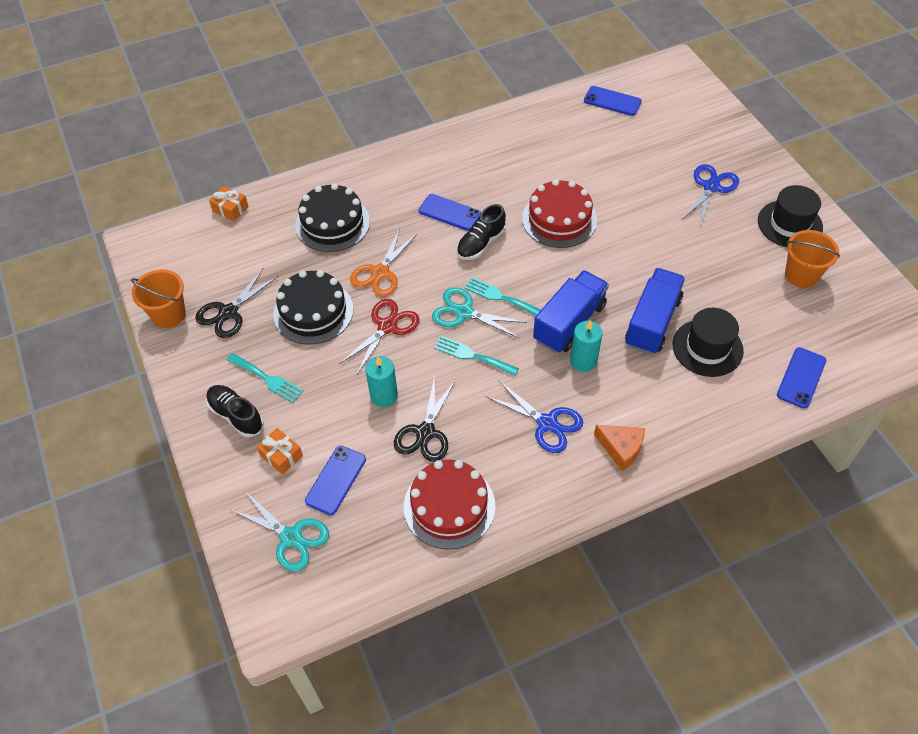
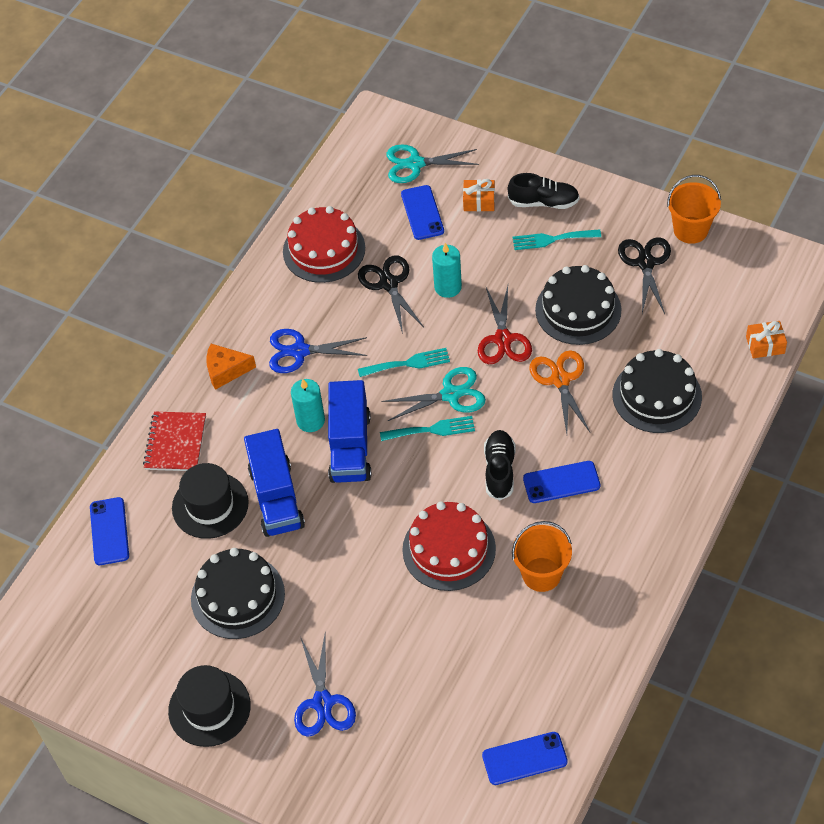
camera: 145 degrees right, 0 degrees up
orange bucket [785,230,840,288] -> orange bucket moved to [512,521,572,592]
none -> red notebook [143,411,206,471]
none -> black cake [191,548,285,639]

